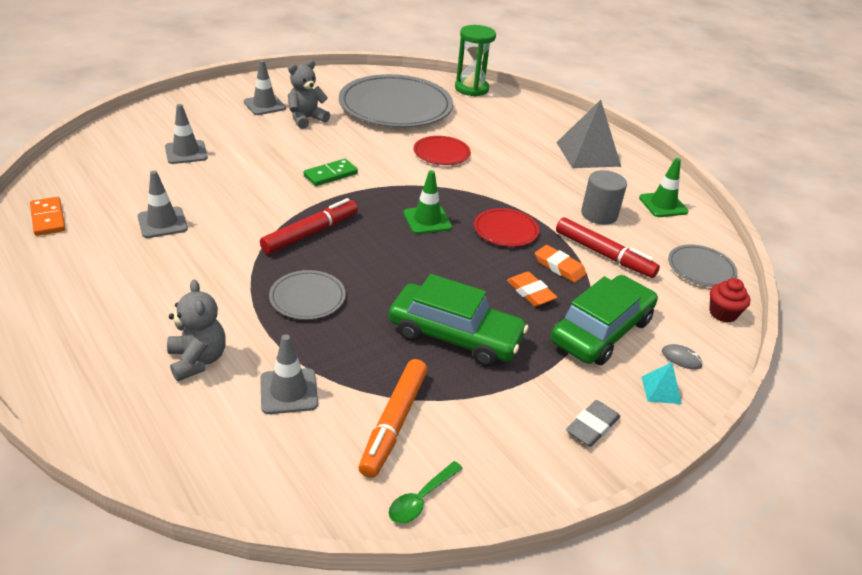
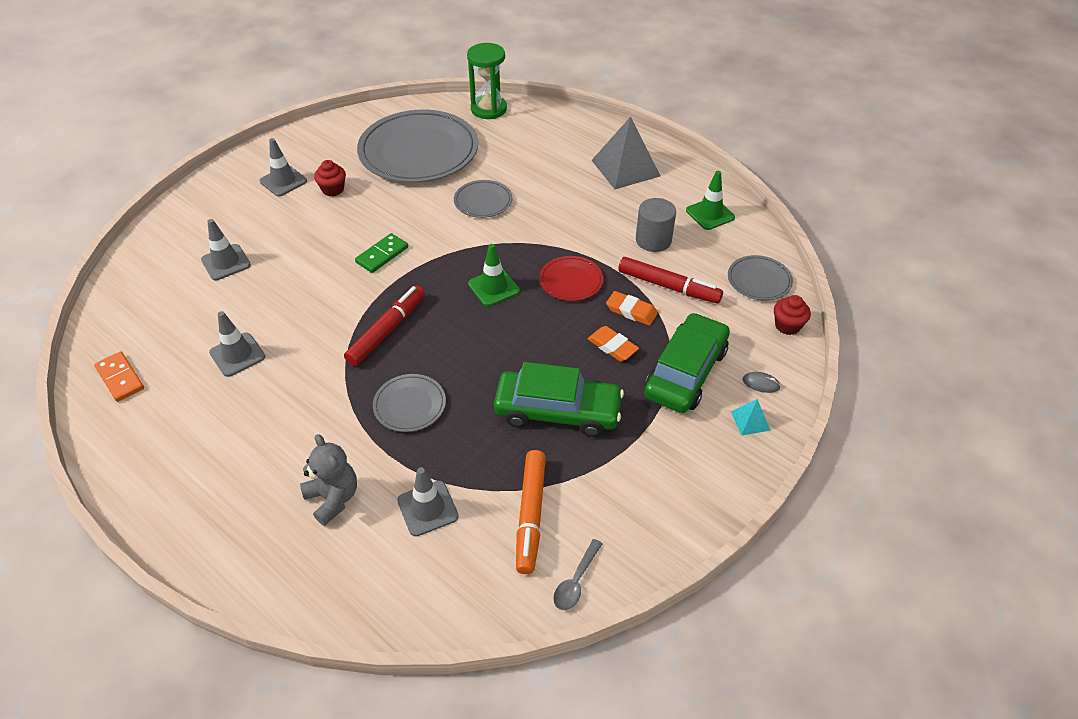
camera: 10 degrees left, 10 degrees up
grey teddy bear [288,60,330,129] -> red cupcake [314,160,346,196]
green spoon [389,461,463,524] -> grey spoon [553,539,603,610]
red plate [414,136,471,165] -> grey plate [454,180,512,218]
grey eraser [566,400,620,447] -> none

